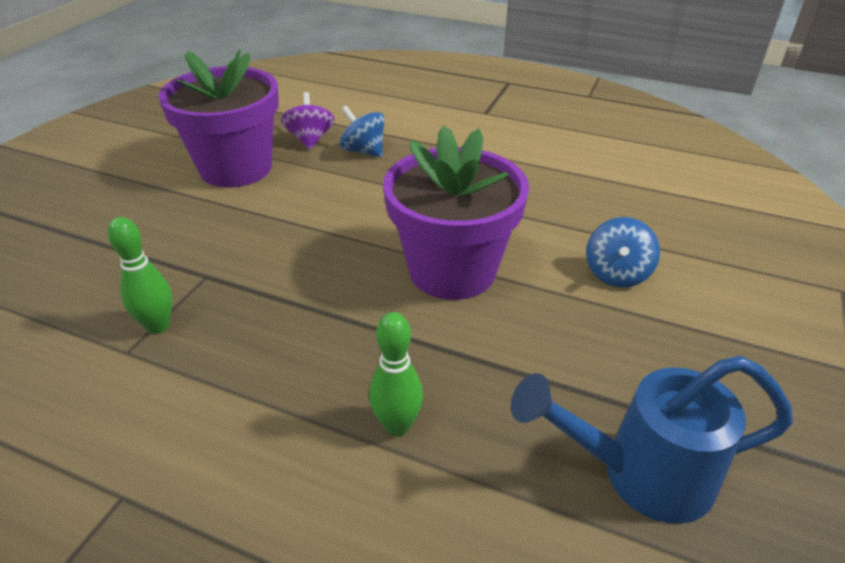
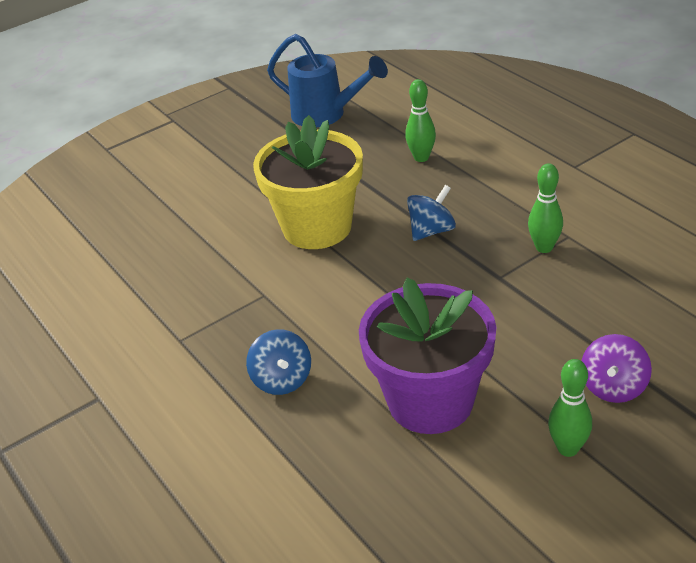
camera: 145 degrees left, 0 degrees up
purple spinning top [281,92,335,150] -> purple spinning top moved to [581,334,652,403]
purple flower pot [383,125,529,300] -> yellow flower pot [253,115,363,249]
blue spinning top [586,217,660,288] -> blue spinning top moved to [407,185,456,241]
none -> green bowling pin [548,359,592,457]

